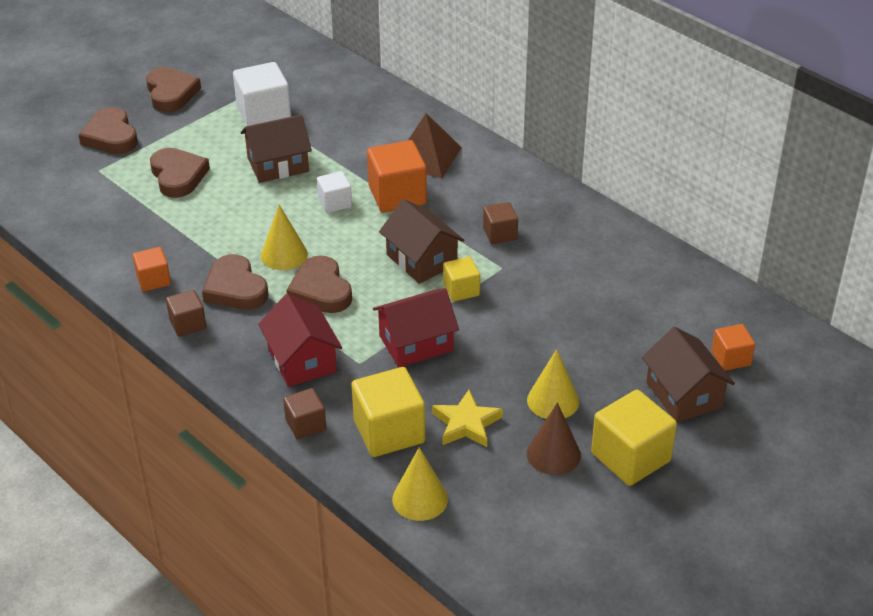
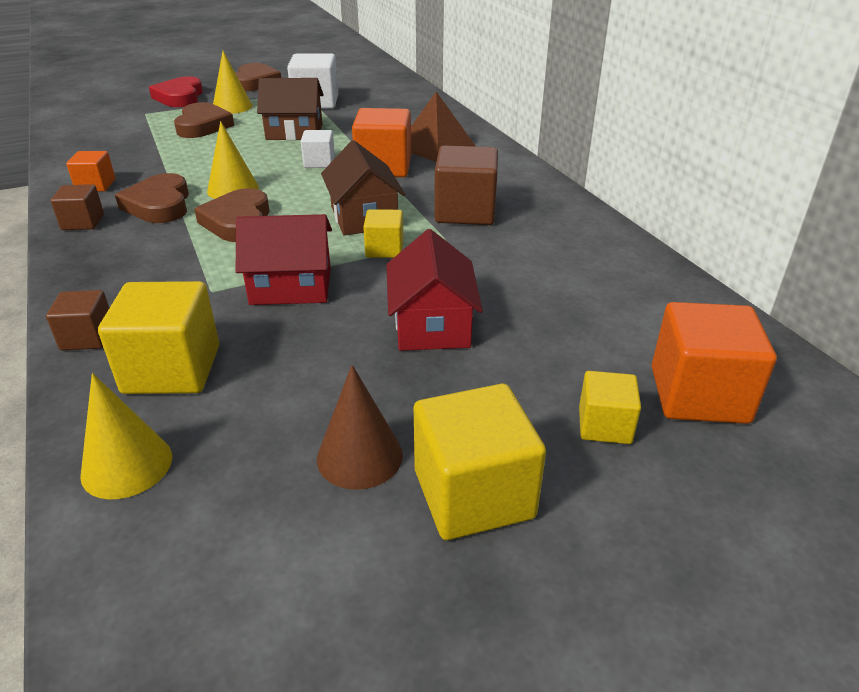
camera: 20 degrees right, 5 degrees down
brown heart [79,107,138,154] -> red heart [149,76,203,107]
red house [258,294,342,387] -> red house moved to [386,229,483,351]
yellow star [432,390,503,447] -> none
brown cube [483,202,518,244] -> brown cube [434,146,498,225], size x1.76
yellow cone [527,349,579,419] -> yellow cone moved to [213,51,253,114]
brown house [642,327,735,423] -> yellow cube [579,371,641,444]
orange cube [711,324,755,371] -> orange cube [652,302,777,424], size x1.76

